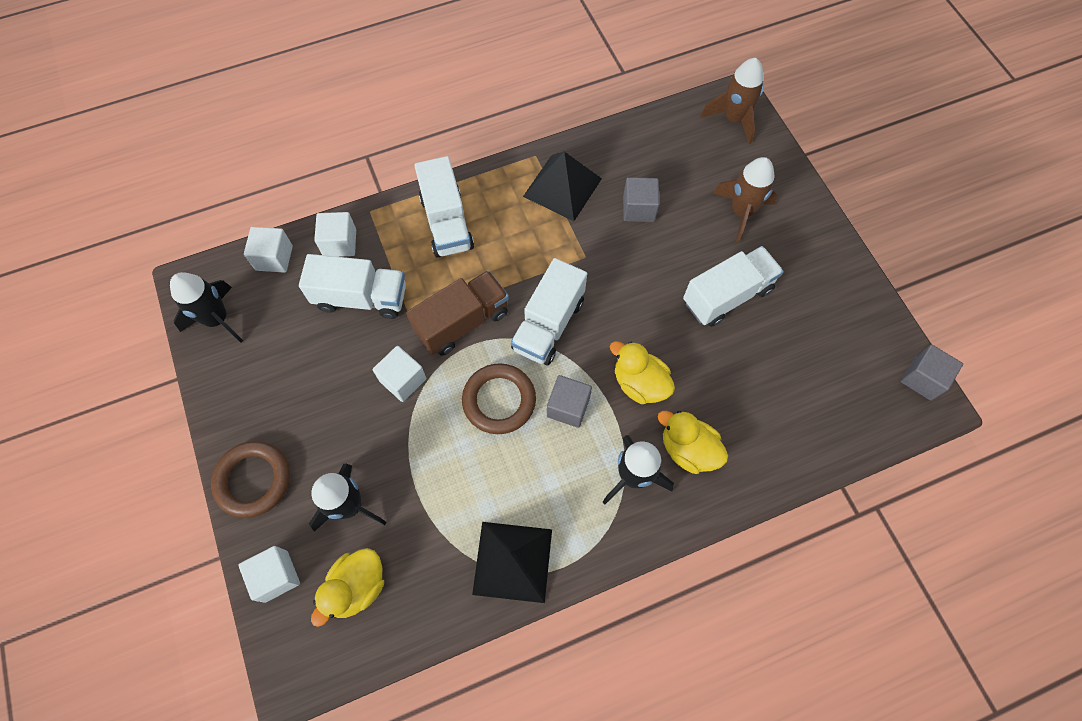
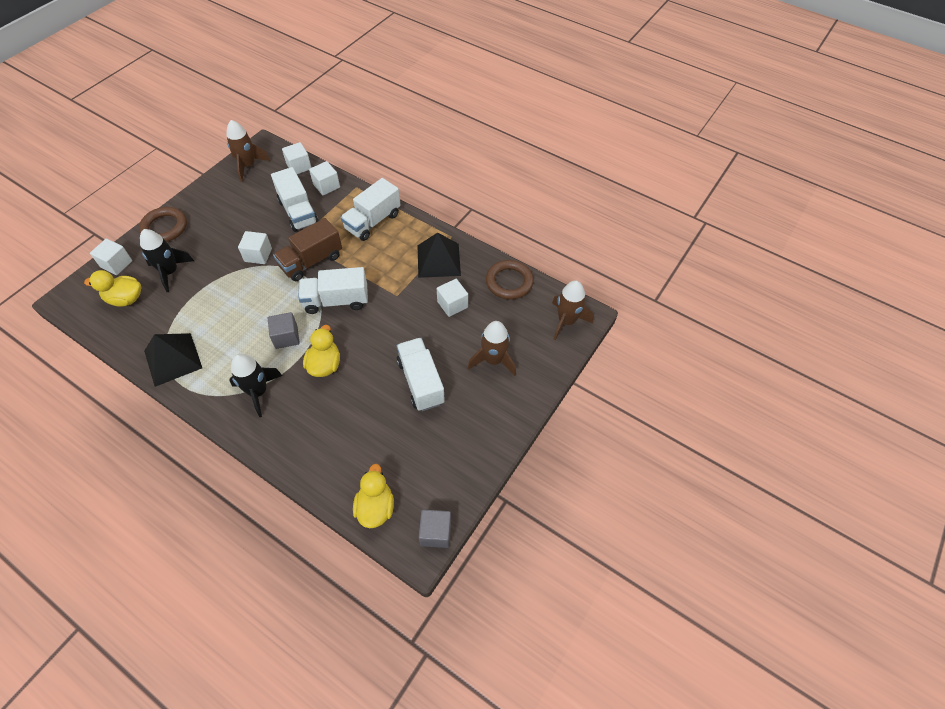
camera: 55 degrees right, 10 degrees down
black rocket [170,272,243,343] -> brown rocket [226,120,271,182]
brown truck [406,270,509,356] -> brown truck turned 120 degrees clockwise [273,218,342,281]
brown ring [462,363,536,434] -> brown ring moved to [486,260,534,300]
grey cube [623,177,659,222] -> white cube [437,279,468,317]
yellow duck [658,411,728,474] -> yellow duck moved to [353,464,394,528]
white truck [683,246,784,327] -> white truck turned 135 degrees counterclockwise [397,338,445,411]

